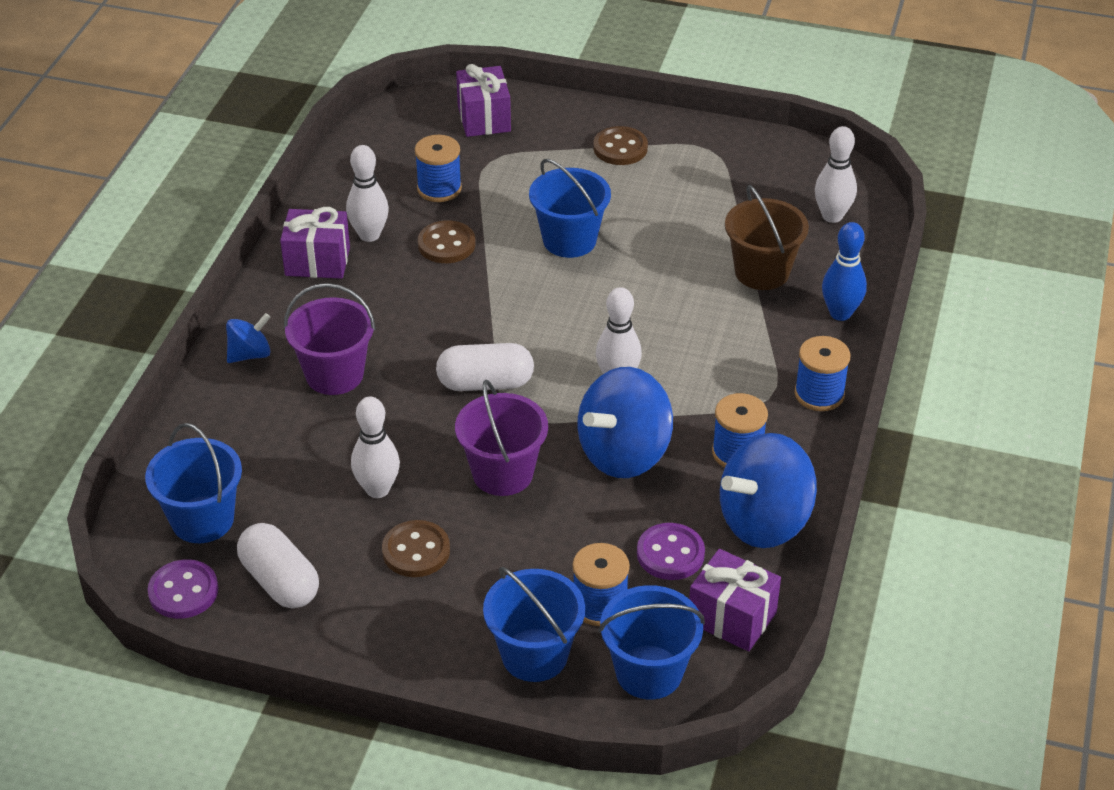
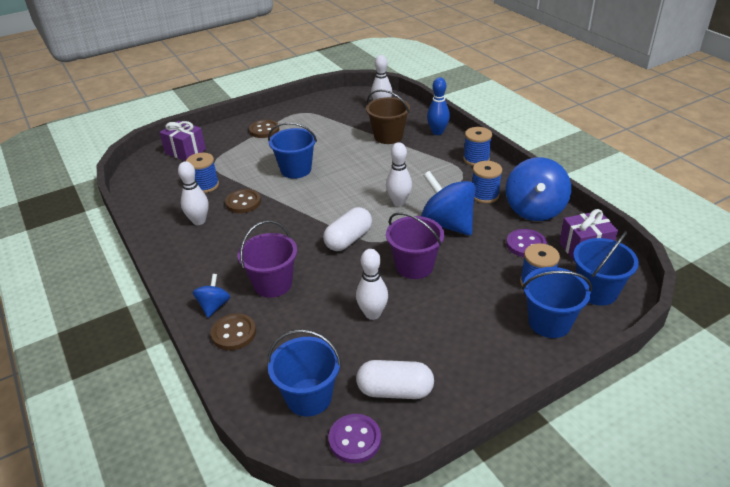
camera: 45 degrees left, 5 degrees down
purple gift [280,207,350,279] -> none
brown button [382,520,450,577] -> brown button moved to [211,313,256,350]
blue spinning top [577,367,673,478] -> blue spinning top turned 135 degrees clockwise [421,171,476,236]

